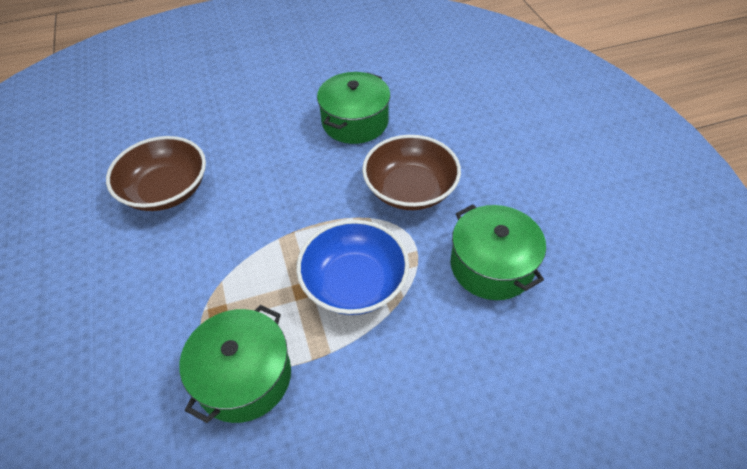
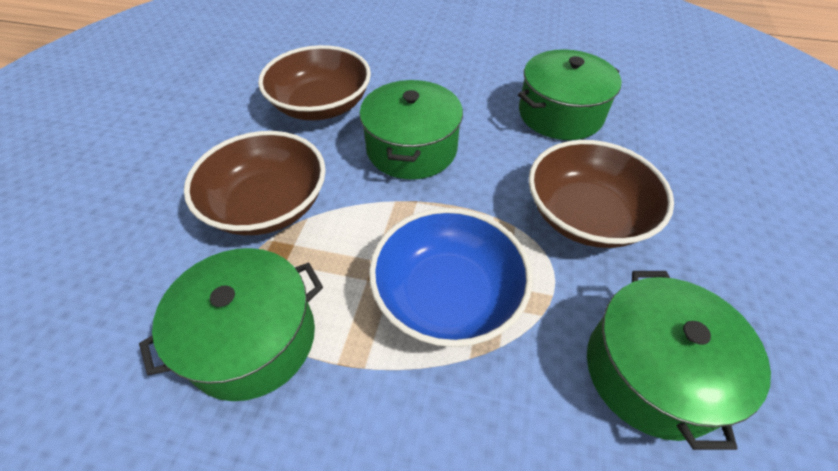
camera: 30 degrees right, 0 degrees up
none -> brown bowl [184,131,326,235]
none -> green pot [359,80,463,180]

